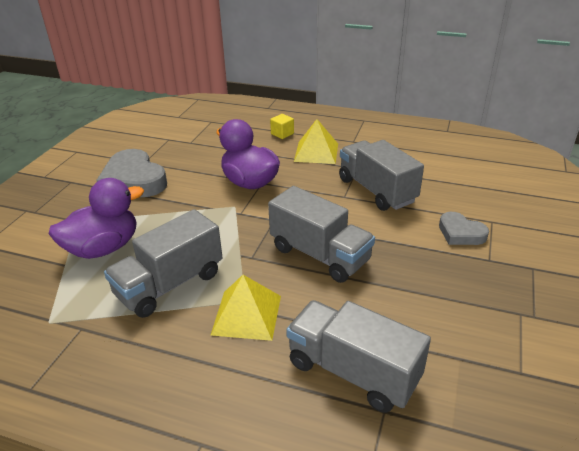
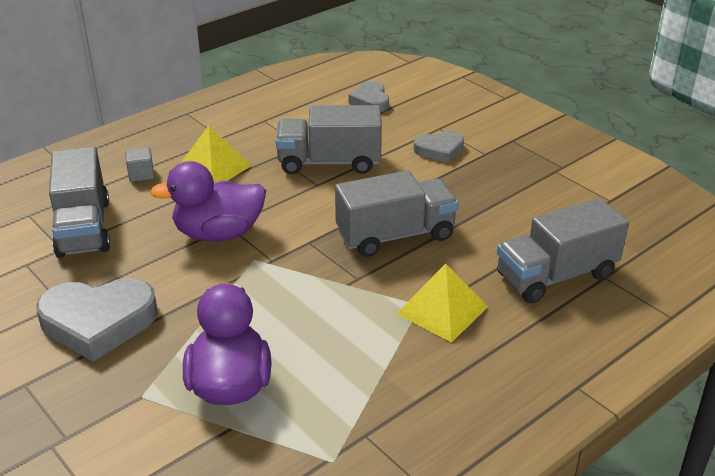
camera: 60 degrees left, 0 degrees up
grey truck [104,209,223,318] -> grey truck moved to [49,147,110,258]
yellow cube [270,114,294,139] -> grey cube [125,147,155,182]
none -> grey heart [348,81,389,112]

